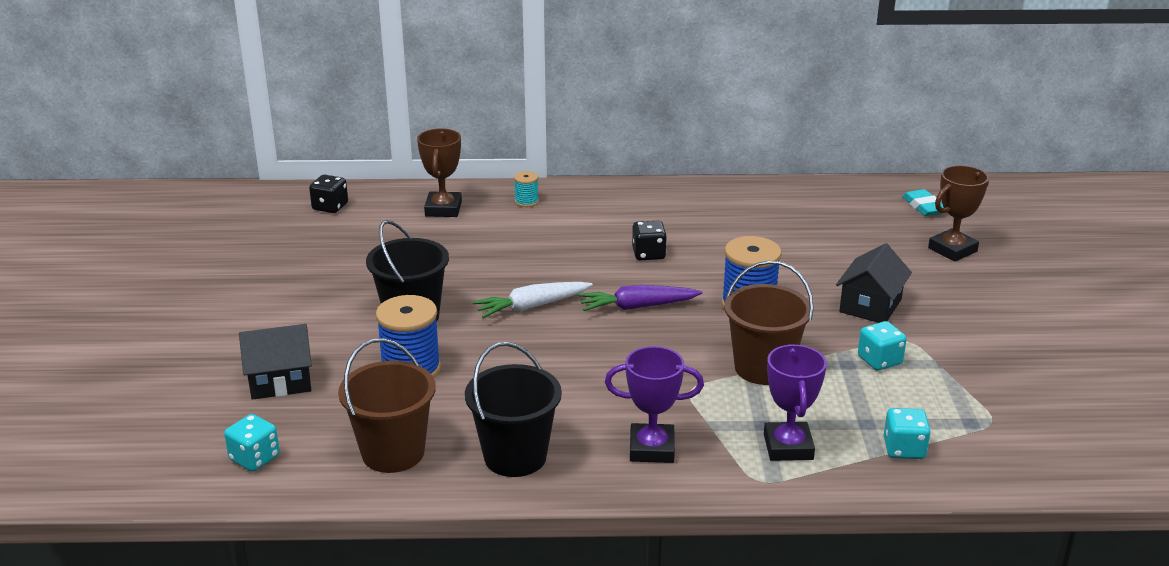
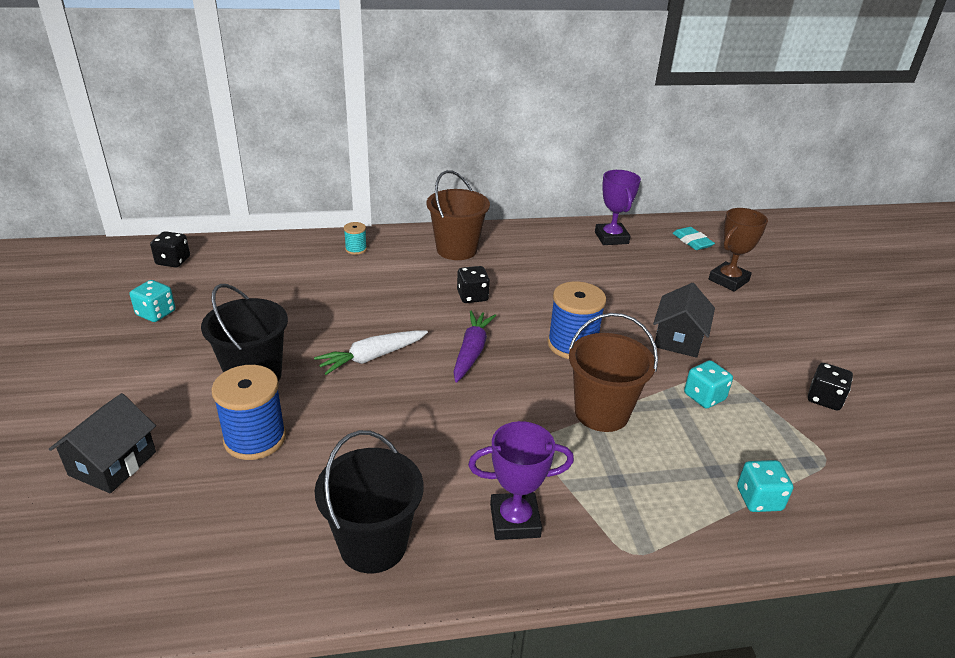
camera: 10 degrees left, 5 degrees up
turquoise dice [224,414,280,471] -> turquoise dice moved to [130,280,176,322]
black house [239,324,312,400] -> black house turned 45 degrees counterclockwise [49,393,156,493]
brown bucket [338,338,436,473] -> brown bucket moved to [427,170,490,260]
brown trophy [417,128,462,217] -> none
purple carrot [579,285,702,311] -> purple carrot turned 120 degrees clockwise [453,310,496,382]
purple trophy [764,344,827,461] -> purple trophy moved to [595,170,641,245]
none -> black dice [808,363,853,411]

